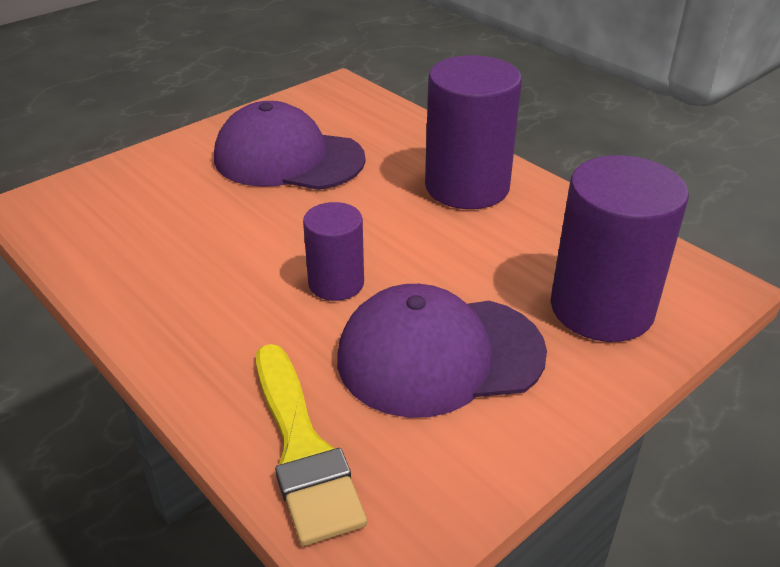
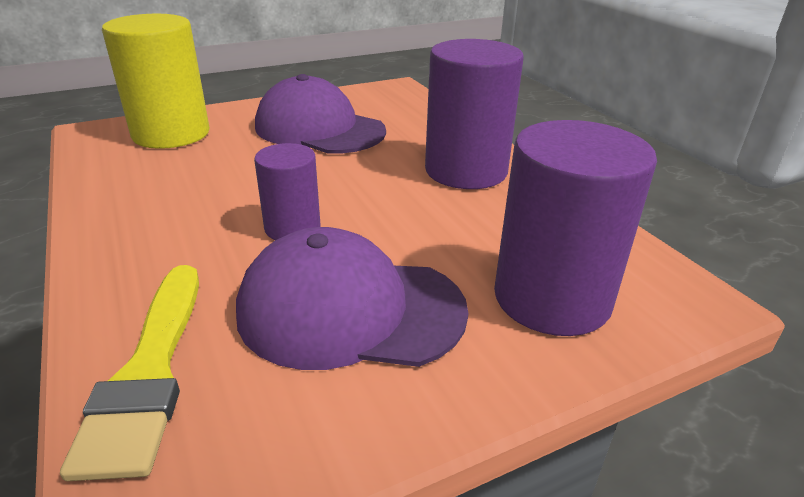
camera: 15 degrees right, 5 degrees down
none -> yellow cylinder [102,14,210,149]

